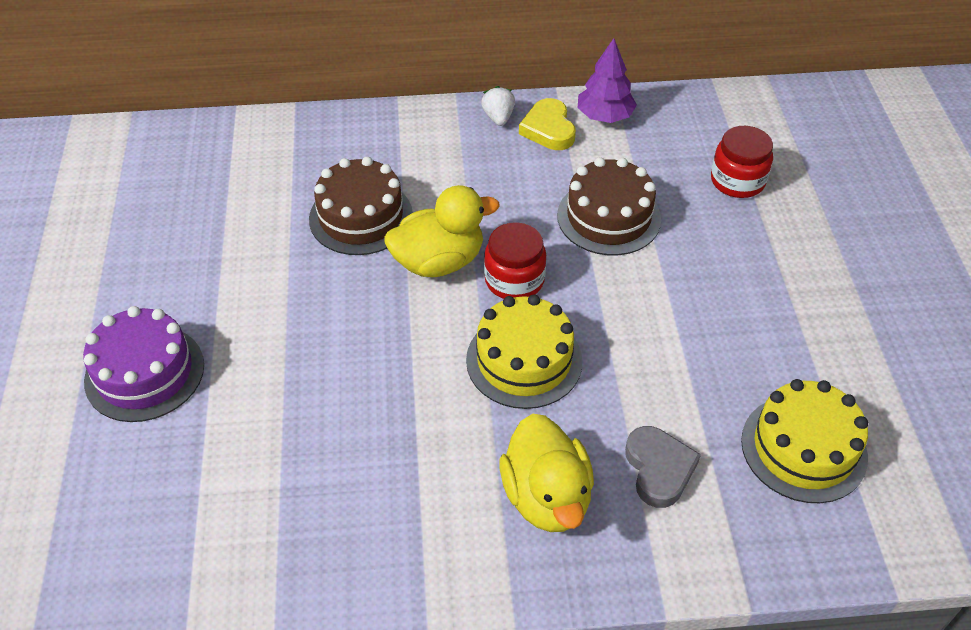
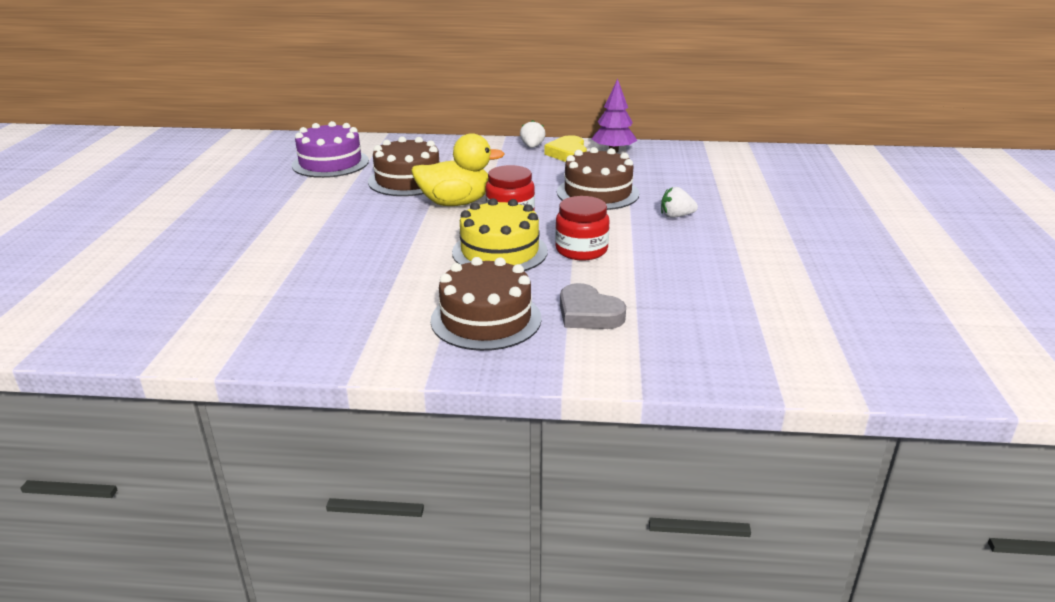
camera: 10 degrees right, 20 degrees down
purple cake [83,306,204,422] -> purple cake moved to [292,121,369,178]
yellow duck [499,414,594,532] -> brown cake [431,257,542,351]
grey heart [625,426,701,508] -> grey heart turned 135 degrees clockwise [560,283,626,329]
red jar [711,126,773,198] -> red jar moved to [555,196,609,261]
yellow cake [741,379,868,503] -> none
none -> white strawberry [661,187,698,218]

